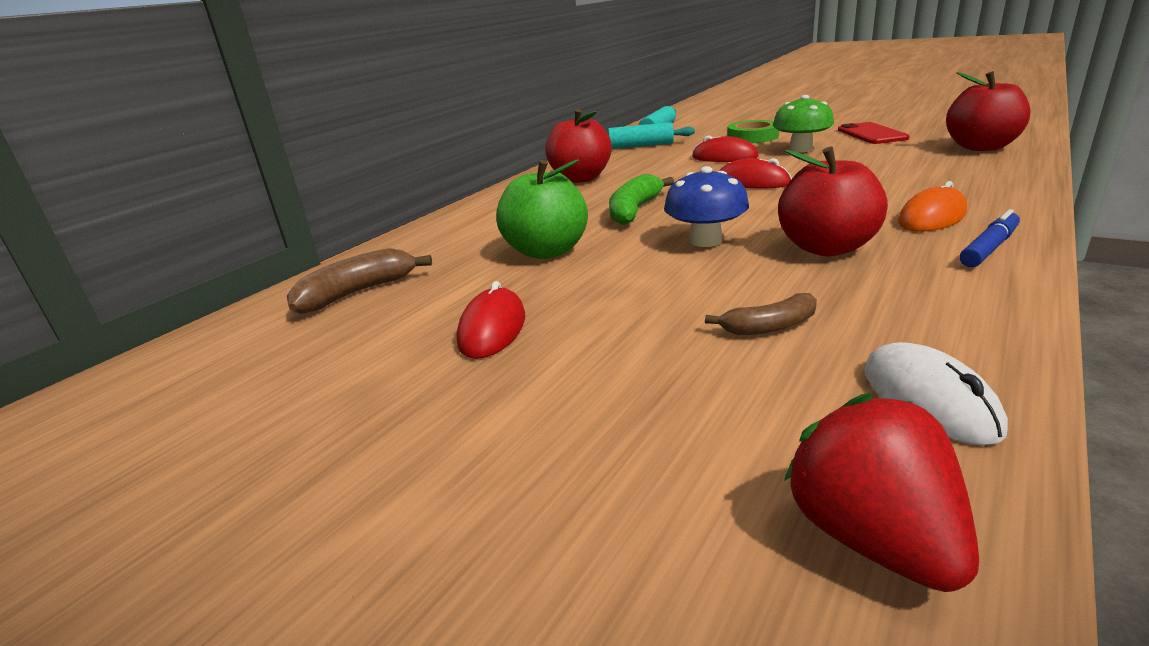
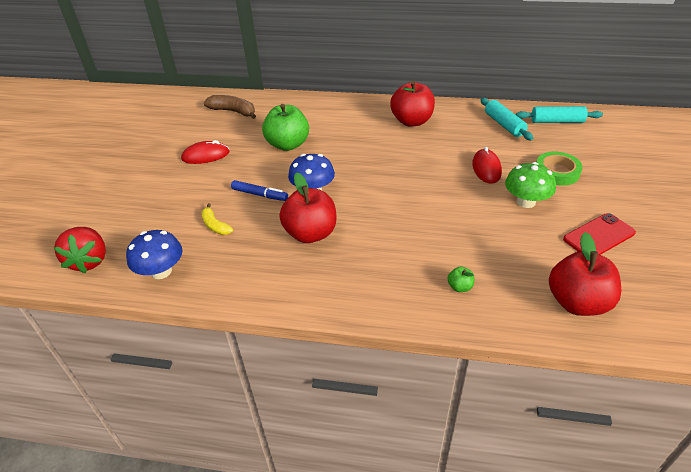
camera: 65 degrees right, 15 degrees up
green banana [609,174,674,225] -> none
brown banana [705,293,817,335] -> yellow banana [201,203,233,235]
red mouse [719,158,792,188] -> none
red strawberry [784,393,979,592] -> red strawberry turned 120 degrees clockwise [54,227,106,273]
white mouse [864,342,1008,445] -> blue mushroom [126,230,183,279]
orange mouse [898,181,967,231] -> none
blue marker [960,209,1020,267] -> blue marker moved to [231,180,288,201]
none -> green apple [448,266,475,292]

